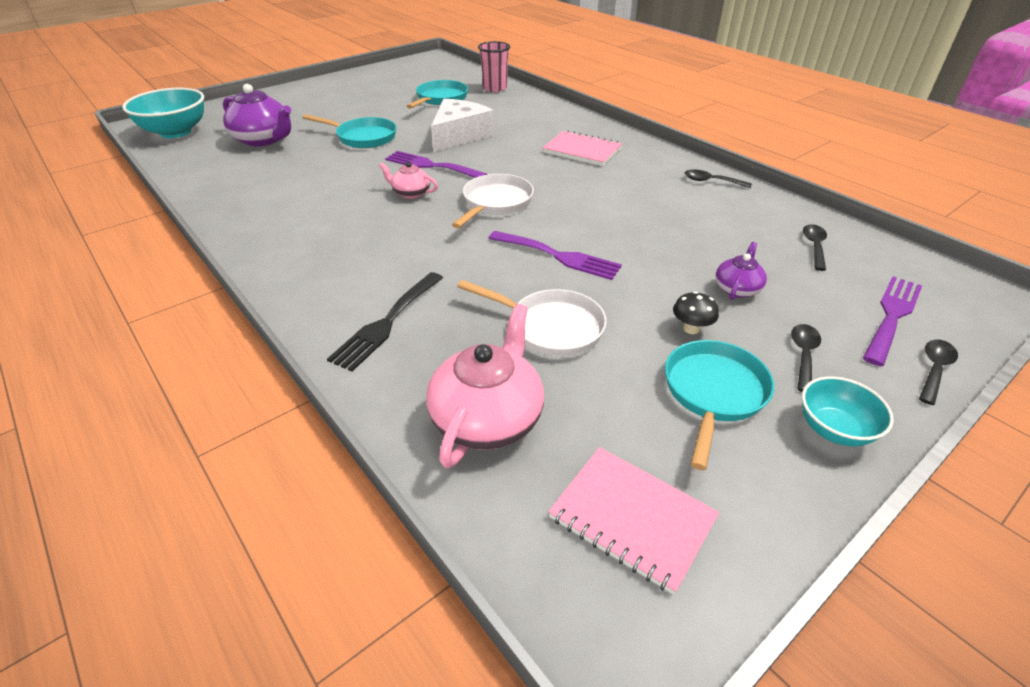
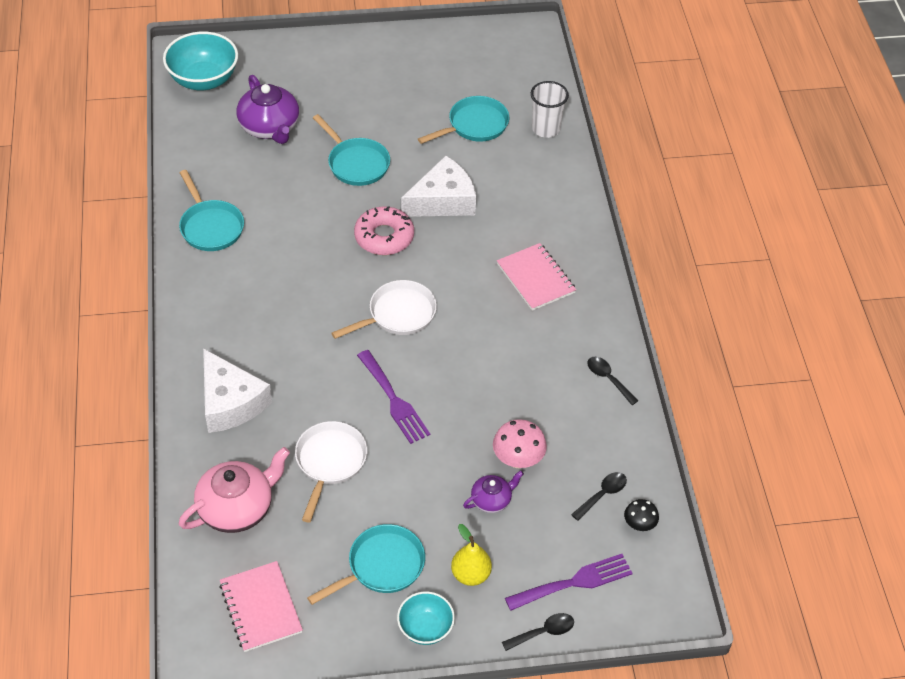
camera: 30 degrees right, 10 degrees up
black fork [327,272,443,372] -> white cheese [203,348,272,433]
pink teapot [379,162,438,199] -> none
purple fork [385,151,487,178] -> pink donut [354,206,414,255]
white pan [457,280,607,356] -> white pan turned 135 degrees counterclockwise [295,421,368,523]
pink cup [478,41,510,92] -> white cup [531,81,569,138]
black mushroom [673,291,719,334] -> black mushroom moved to [624,499,659,531]
black spoon [791,324,821,392] -> yellow pear [451,524,492,586]
none -> turquoise pan [179,170,244,251]
none -> pink mushroom [493,419,547,468]

